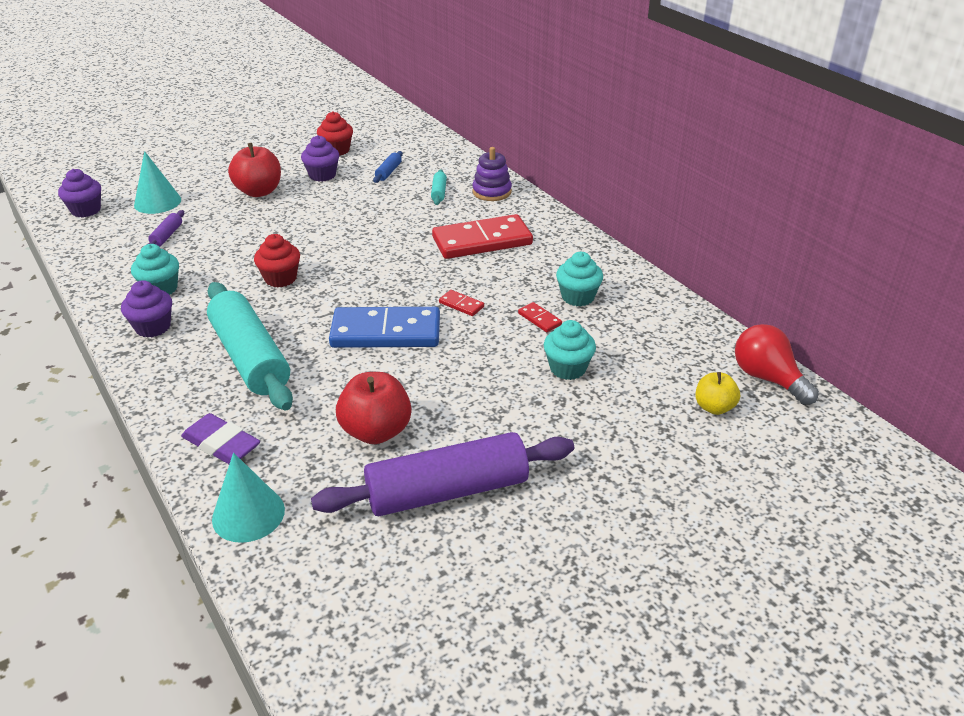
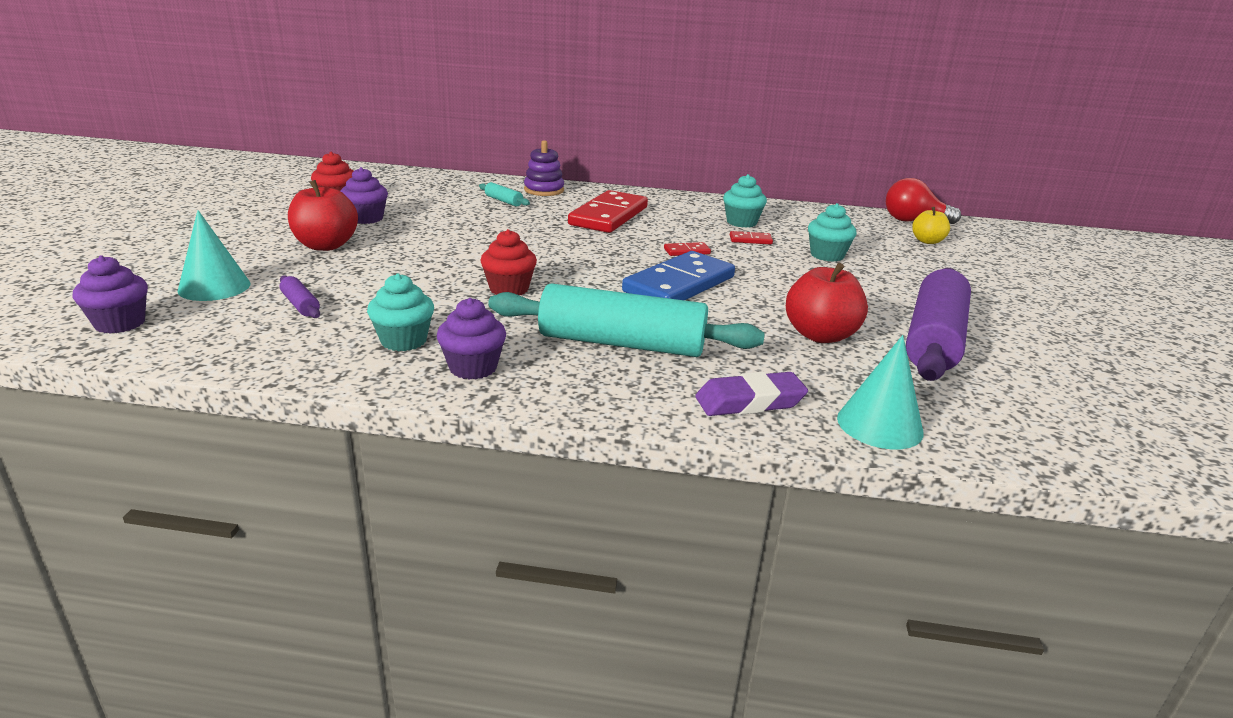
camera: 50 degrees left, 10 degrees down
blue rolling pin [373,151,403,183] -> none

